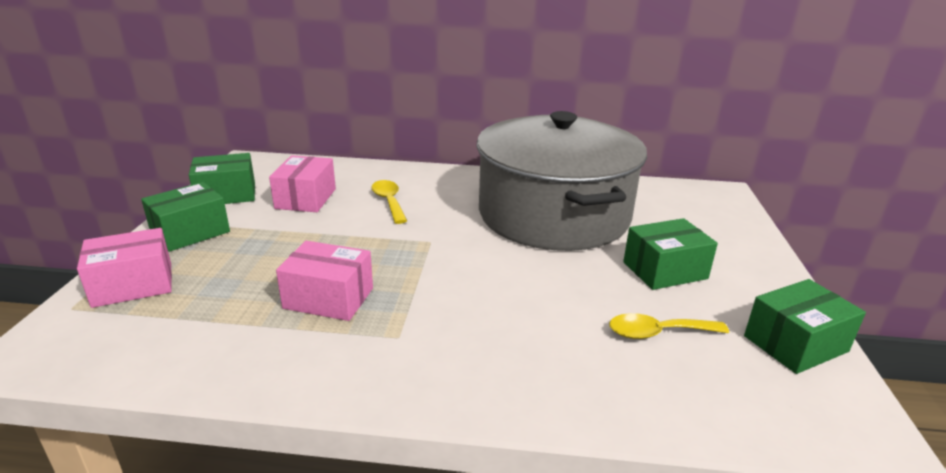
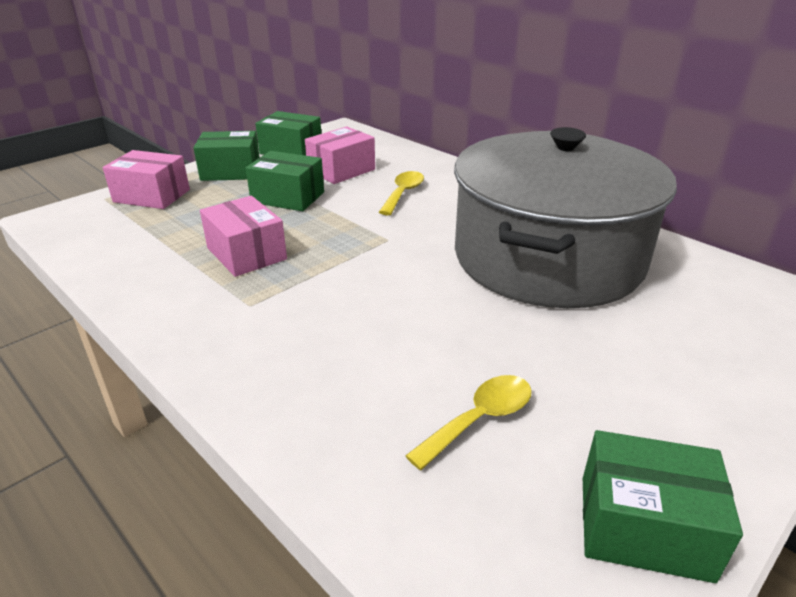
camera: 40 degrees right, 5 degrees up
yellow spoon [609,313,729,339] -> yellow spoon turned 105 degrees clockwise [405,375,532,470]
green box [623,218,718,290] -> green box moved to [246,151,324,211]

